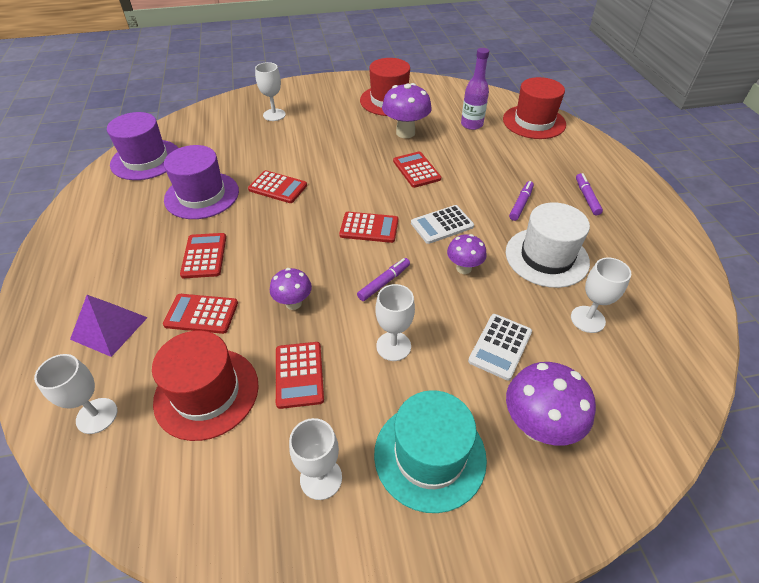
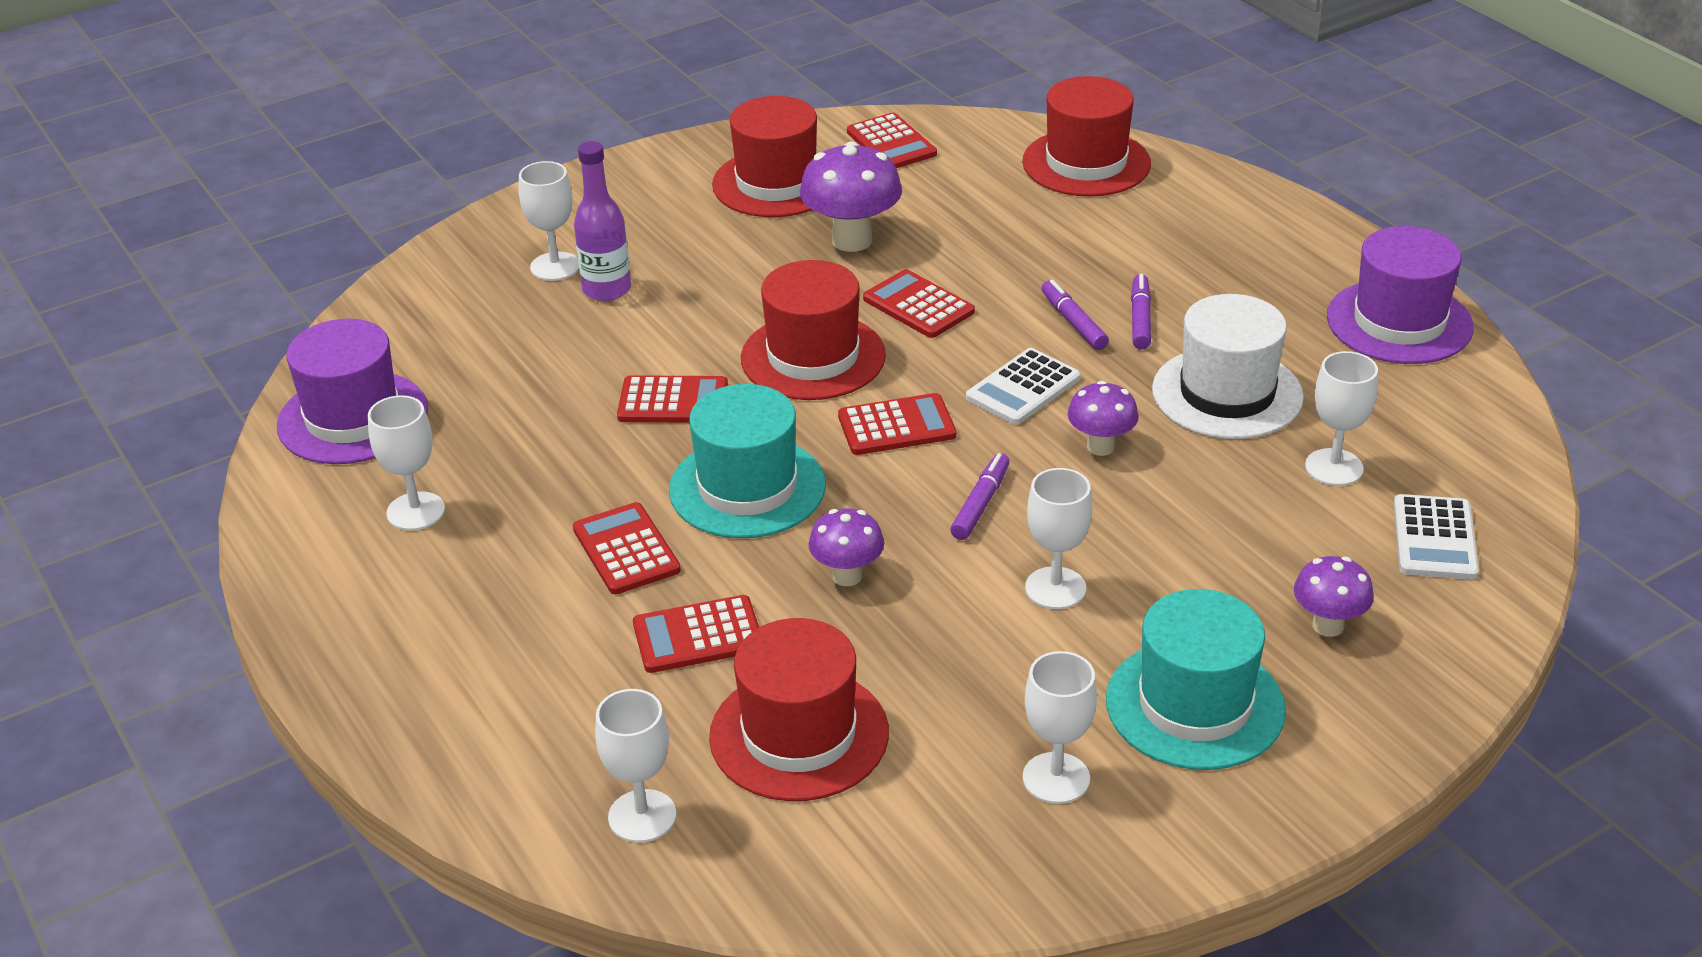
camera: 20 degrees left, 10 degrees down
purple pyramid [70,295,148,357] -> none
purple hat [164,145,239,219] -> purple hat moved to [1327,226,1474,364]
red calculator [276,342,324,409] -> red calculator moved to [847,113,937,168]
purple bottle [461,48,489,130] -> purple bottle moved to [574,141,631,301]
white calculator [468,314,532,381] -> white calculator moved to [1394,494,1479,580]
purple mushroom [506,362,596,446] -> purple mushroom [1294,556,1374,637], size x0.61
purple marker [576,173,603,216] -> purple marker moved to [1041,279,1109,350]
none -> white goblet [368,395,445,531]
none -> turquoise hat [669,384,826,538]
none -> red hat [741,260,886,400]

